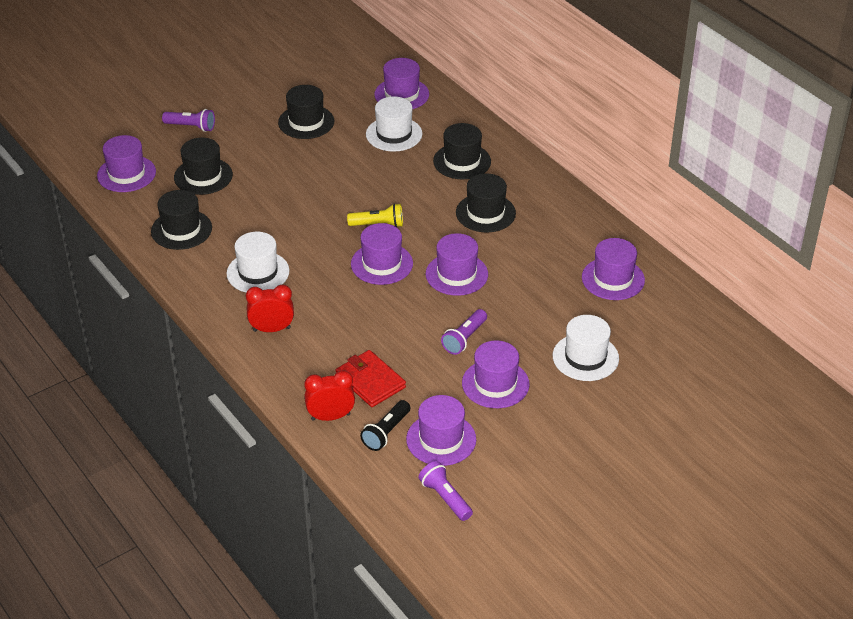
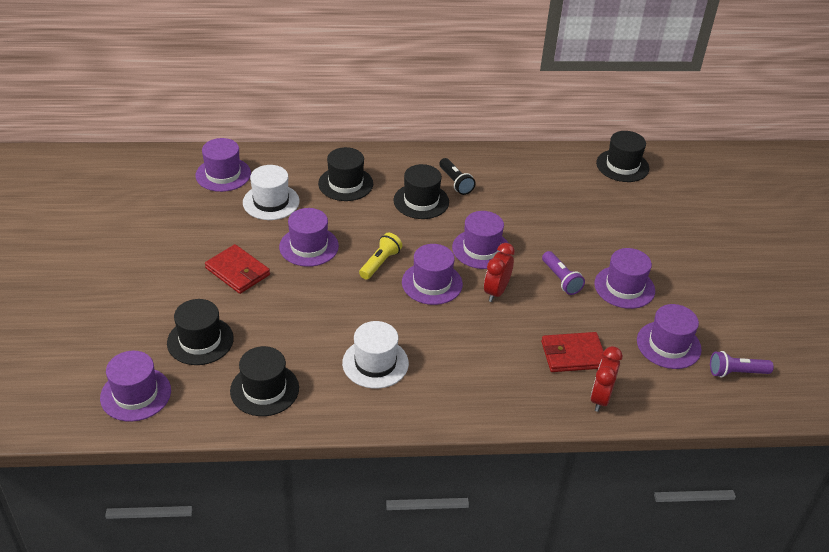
camera: 60 degrees left, 0 degrees up
purple flashlight [162,109,215,132] -> none
red clock [246,284,294,332] -> red clock moved to [484,243,515,302]
black hat [278,85,334,139] -> black hat moved to [596,131,649,182]
black flashlight [360,400,410,451] -> black flashlight moved to [439,158,476,195]
white hat [553,315,619,381] -> none
purple hat [582,238,645,300] -> purple hat moved to [279,208,339,267]
none -> red wallet [205,244,270,294]

